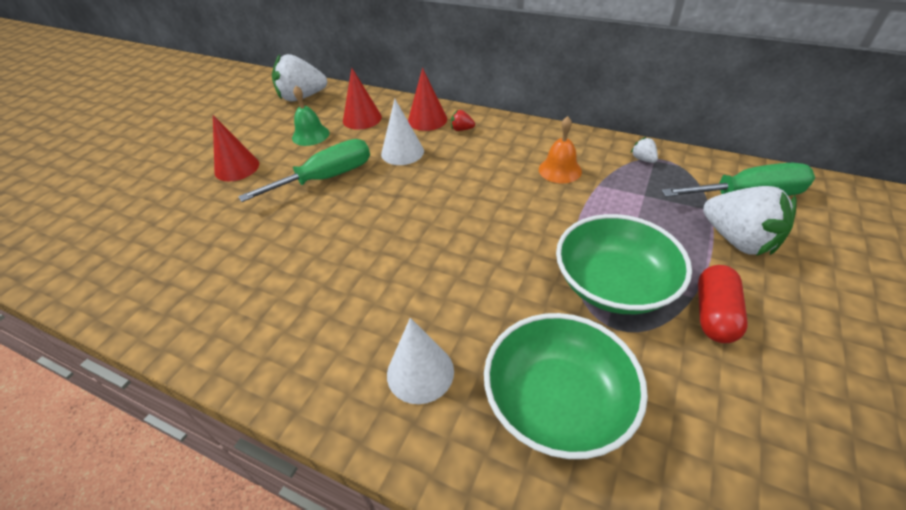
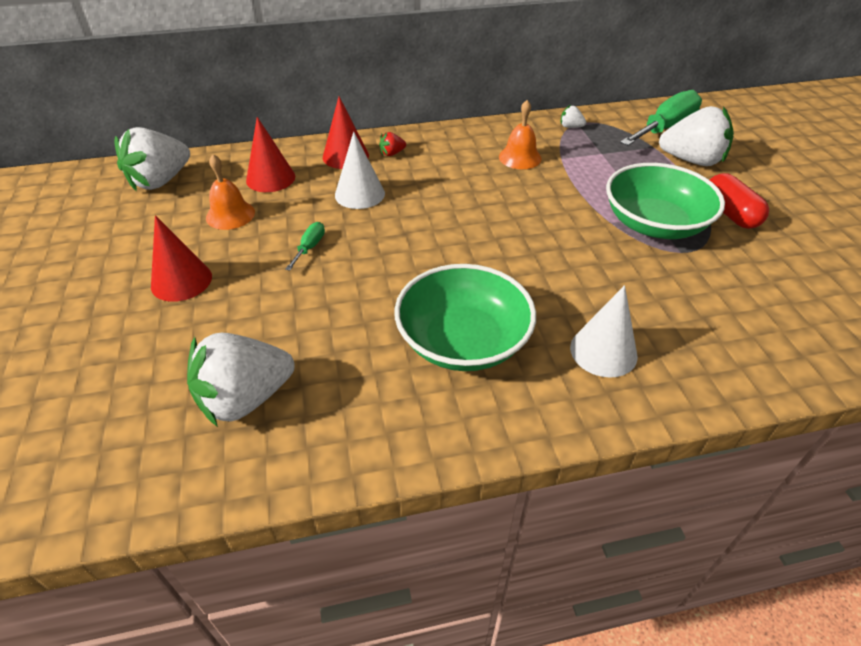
camera: 40 degrees left, 0 degrees up
green screwdriver [238,139,370,202] -> green screwdriver [285,222,325,271], size x0.45
green bell [292,86,330,146] -> orange bell [206,154,255,230]
green bowl [484,313,648,459] -> green bowl moved to [394,264,536,371]
none -> white strawberry [187,333,295,427]

